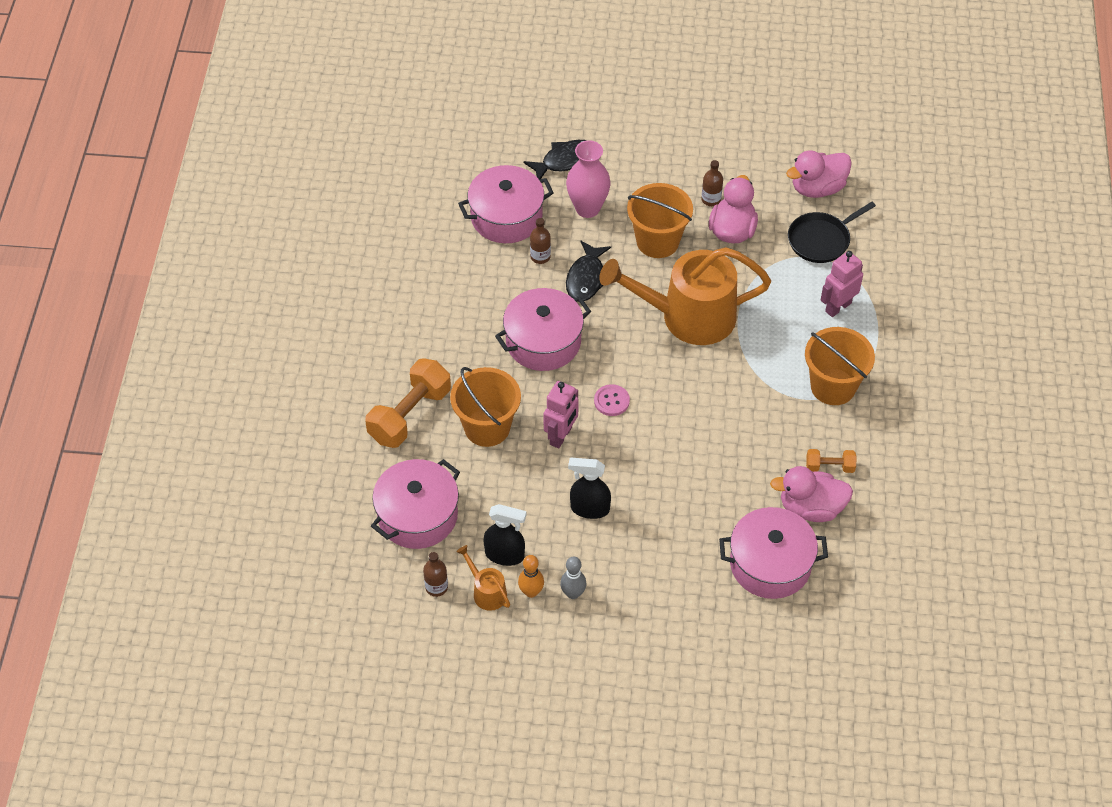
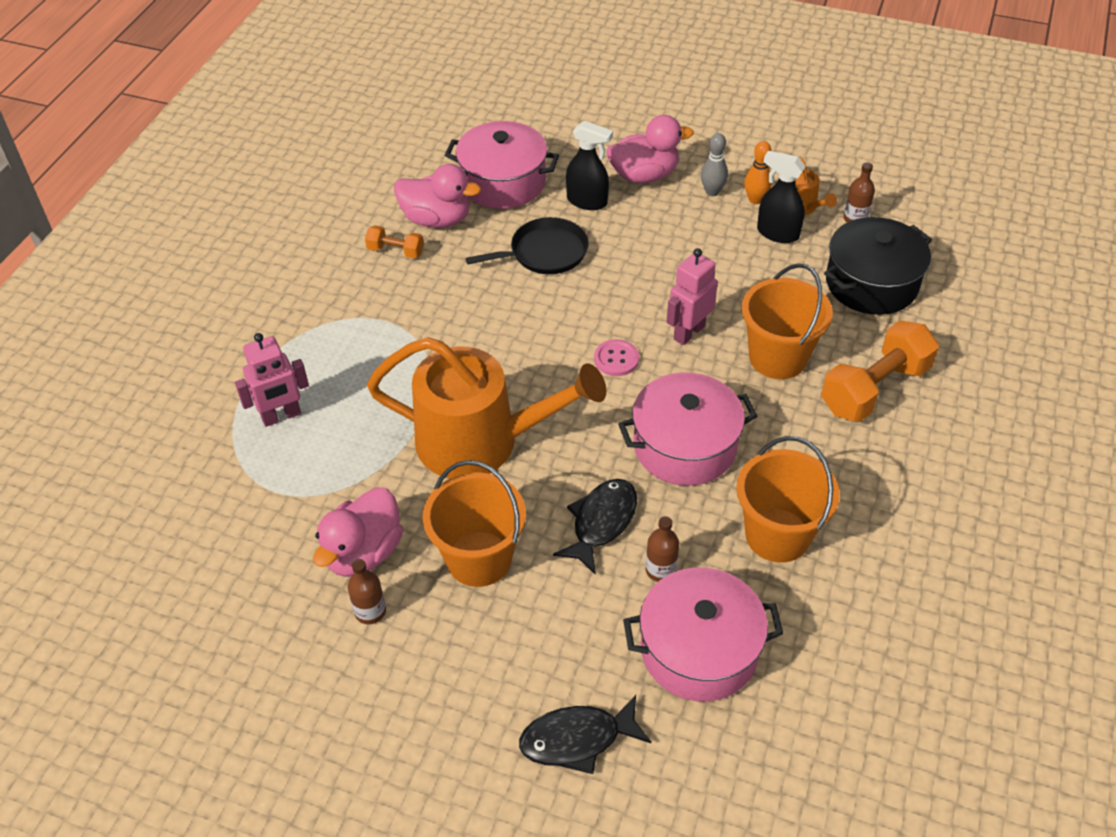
camera: 165 degrees left, 5 degrees down
pink pot [371,459,460,549] -> black pot [824,217,932,315]
pink vase [566,140,610,218] -> none
black spray bottle [568,458,611,519] -> black spray bottle moved to [566,121,613,210]
pink duck [786,151,852,198] -> pink duck moved to [607,115,694,183]
black pan [788,202,876,263] -> black pan moved to [465,217,589,274]
orange bucket [805,327,875,405] -> orange bucket moved to [736,436,840,563]

